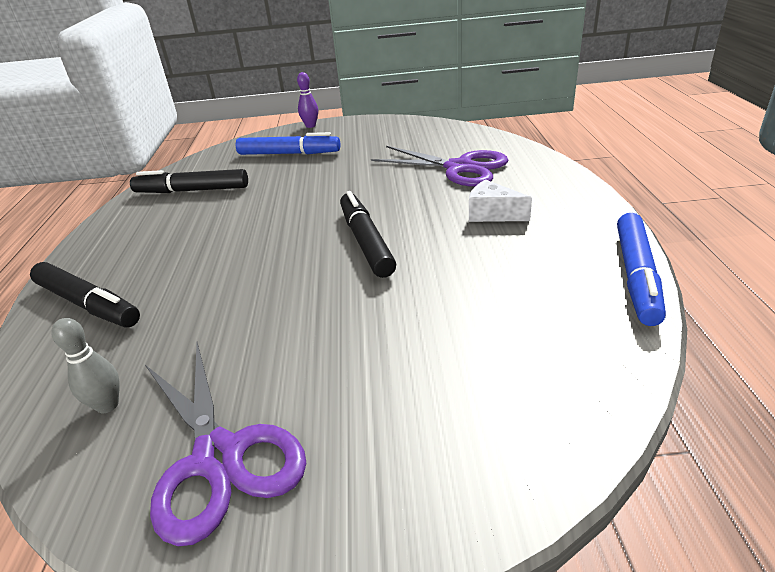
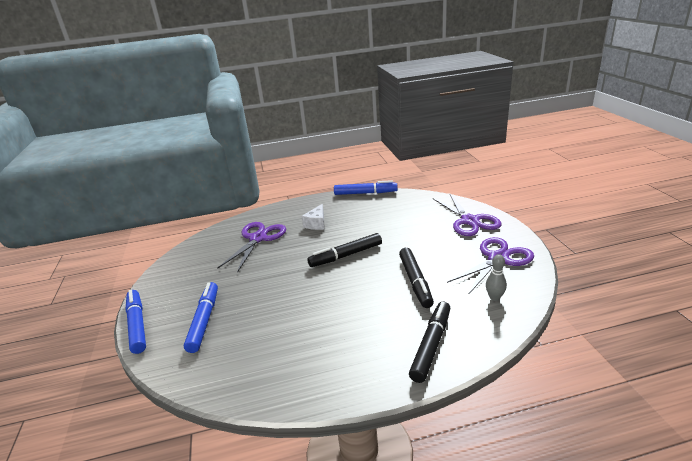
camera: 100 degrees left, 5 degrees down
black marker [130,169,248,193] -> black marker moved to [399,248,434,308]
purple bowling pin [297,72,318,128] -> blue marker [125,290,146,354]
none -> purple scissors [433,194,502,236]

